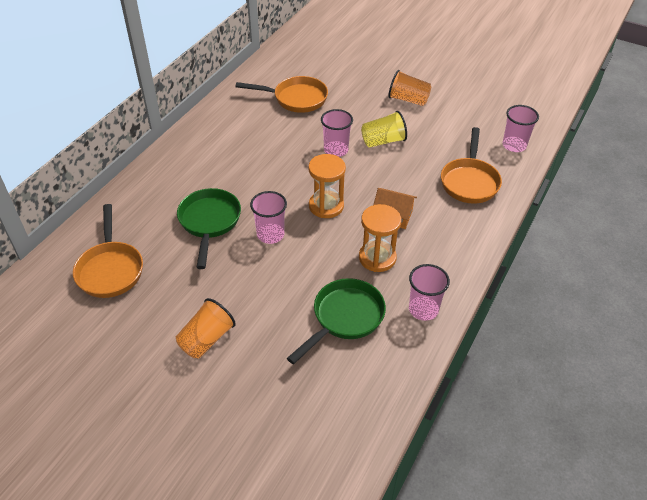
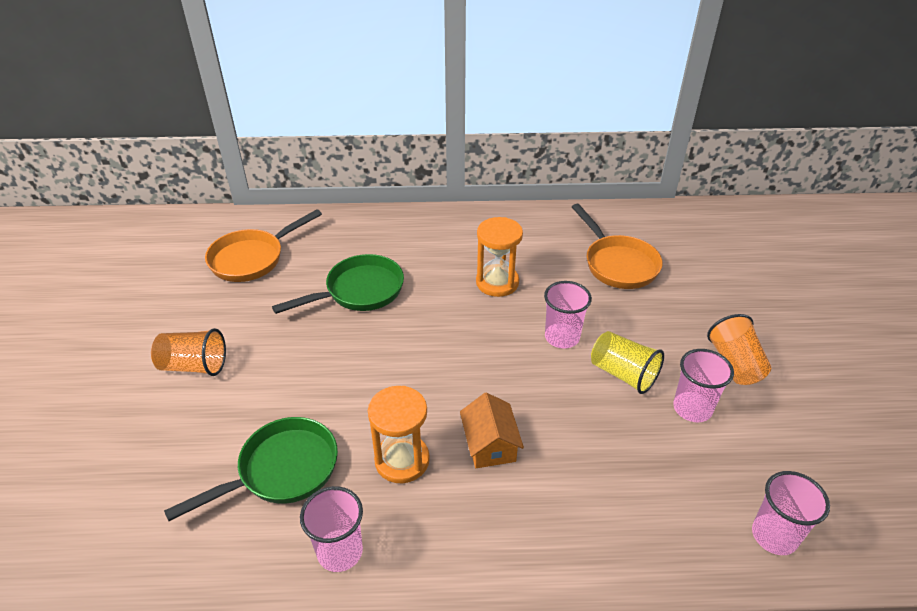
camera: 60 degrees right, 5 degrees down
pink cup [250,191,287,244] -> pink cup moved to [673,349,734,422]
green pan [287,278,386,364] -> green pan turned 45 degrees counterclockwise [164,417,338,521]
orange hourglass [308,154,346,218] -> orange hourglass moved to [476,217,523,297]
orange pan [441,127,502,204] -> none

